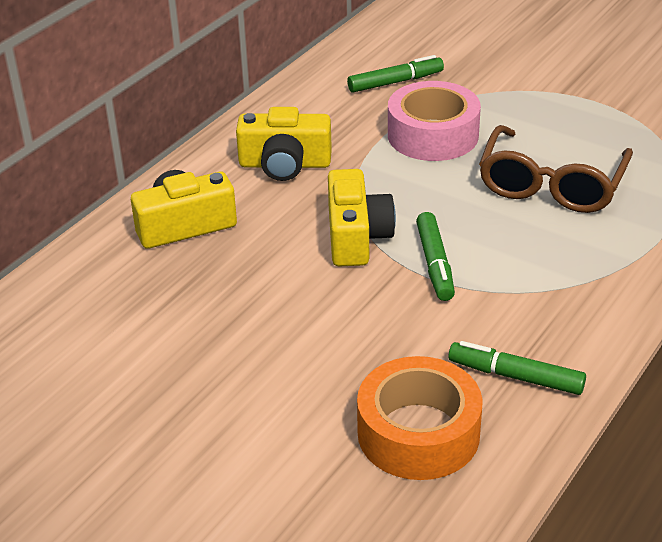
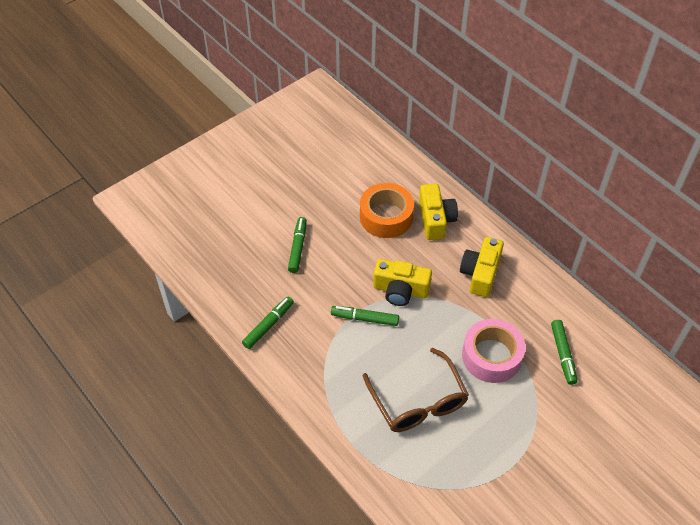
camera: 105 degrees right, 15 degrees up
orange tape [357,356,483,480] -> orange tape moved to [360,183,414,238]
brown glasses [479,125,633,213] -> brown glasses turned 150 degrees counterclockwise [363,348,469,432]
none -> green marker [288,217,307,273]

